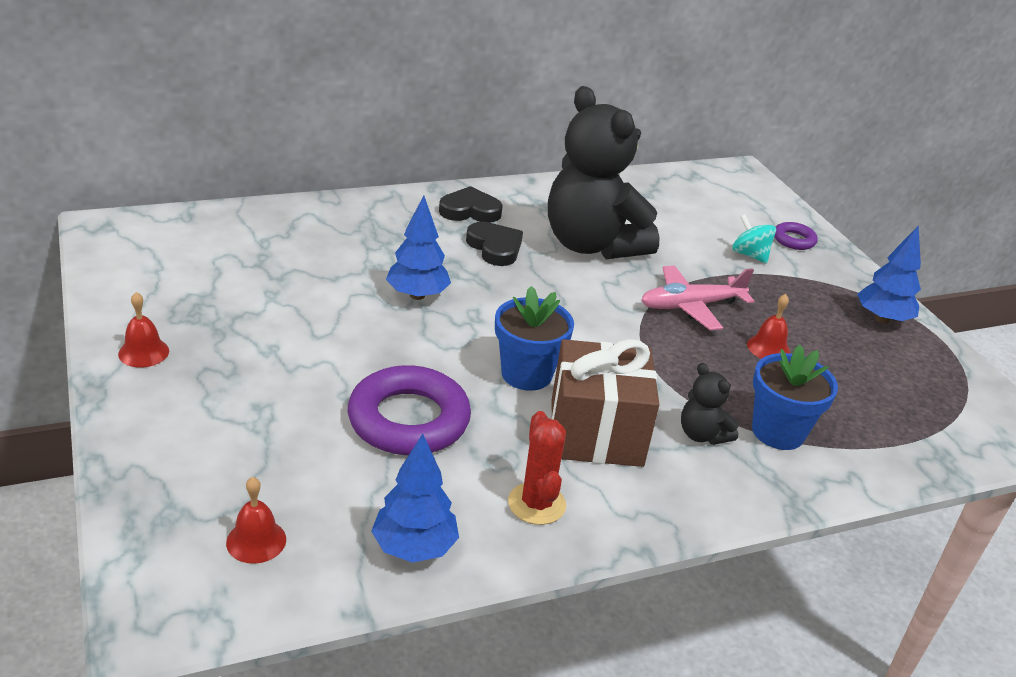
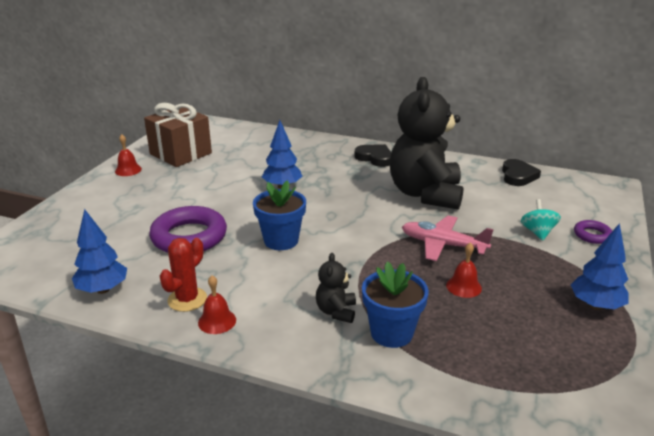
camera: 45 degrees right, 5 degrees down
red bell [226,477,286,564] -> red bell moved to [198,275,236,334]
black heart [466,222,523,266] -> black heart moved to [502,159,541,186]
brown gift [551,339,660,467] -> brown gift moved to [144,103,212,167]

